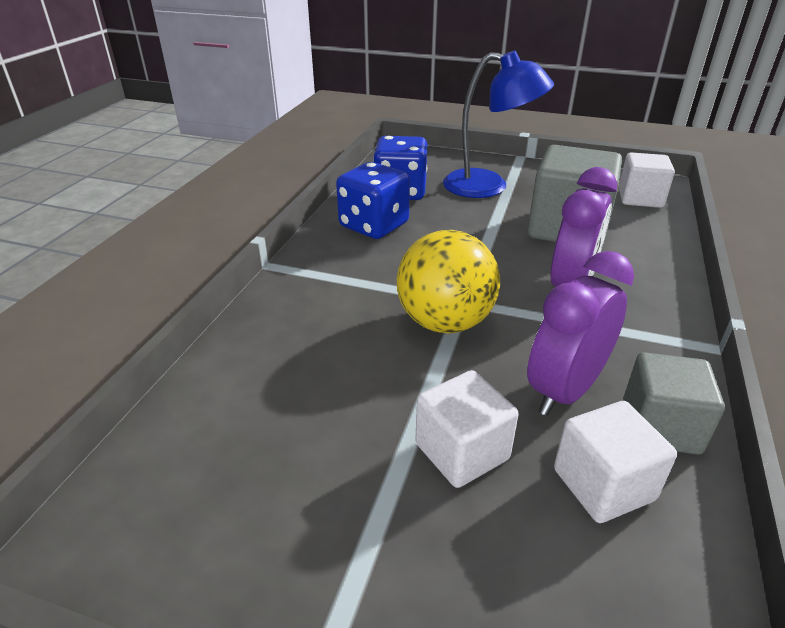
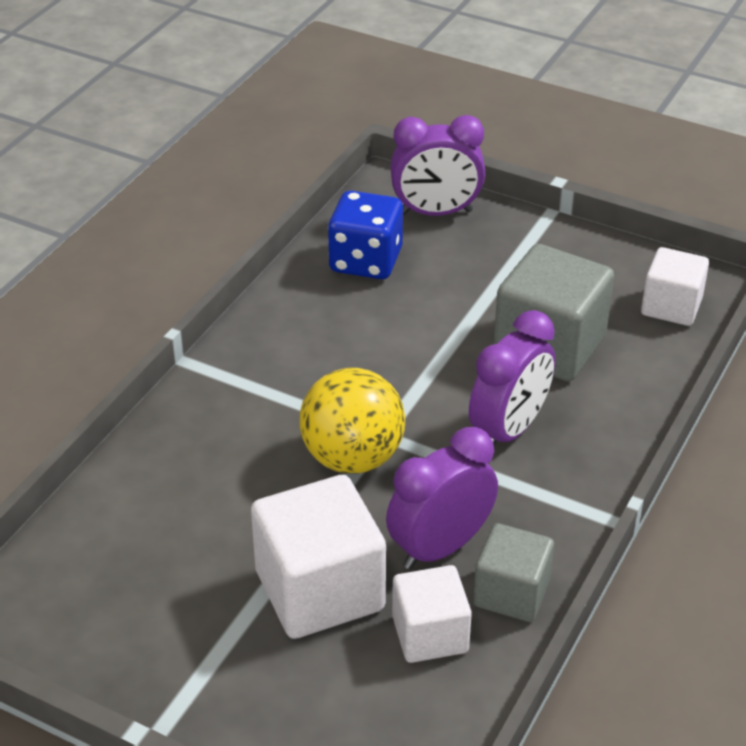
camera: 10 degrees right, 5 degrees up
blue dice [336,162,410,239] -> none
white cube [415,370,519,488] -> white cube [251,475,386,639], size x1.64
blue lamp [443,50,554,198] -> none
none -> purple clock [390,115,485,216]

